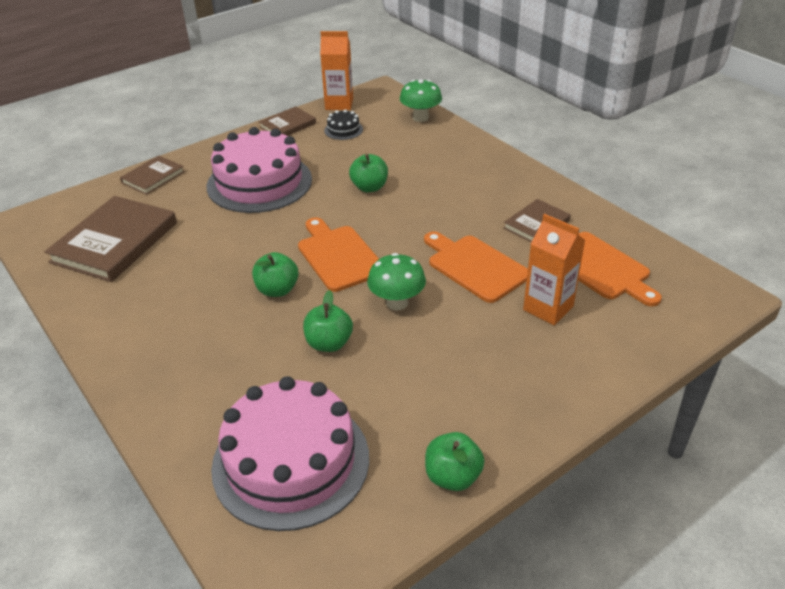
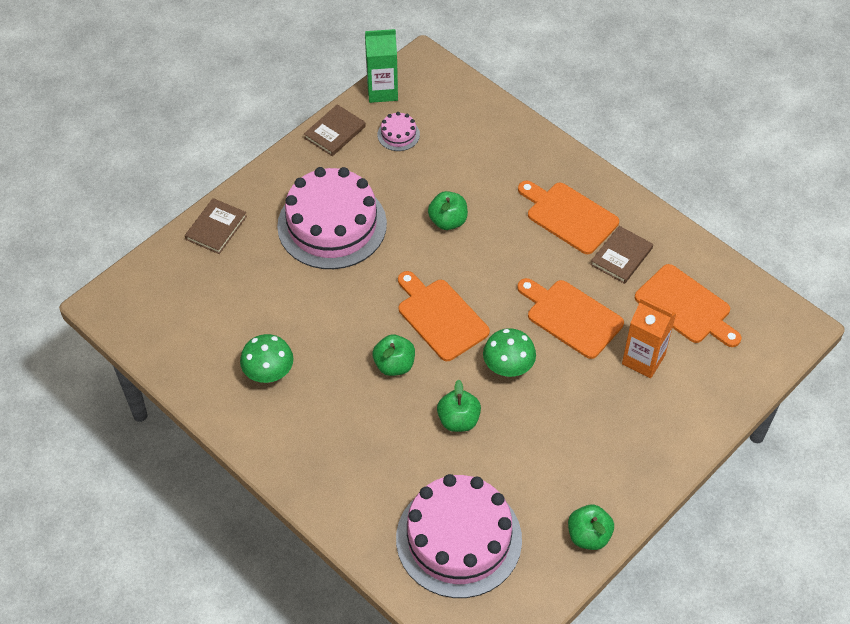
camera: 10 degrees left, 15 degrees up
brown book [45,196,177,282] -> none
orange carton [320,31,353,110] -> green carton [365,29,398,103]
black cake [324,109,363,140] -> pink cake [378,112,420,151]
green mushroom [400,79,442,122] -> green mushroom moved to [240,334,294,383]
none -> orange cutting board [518,181,619,254]

